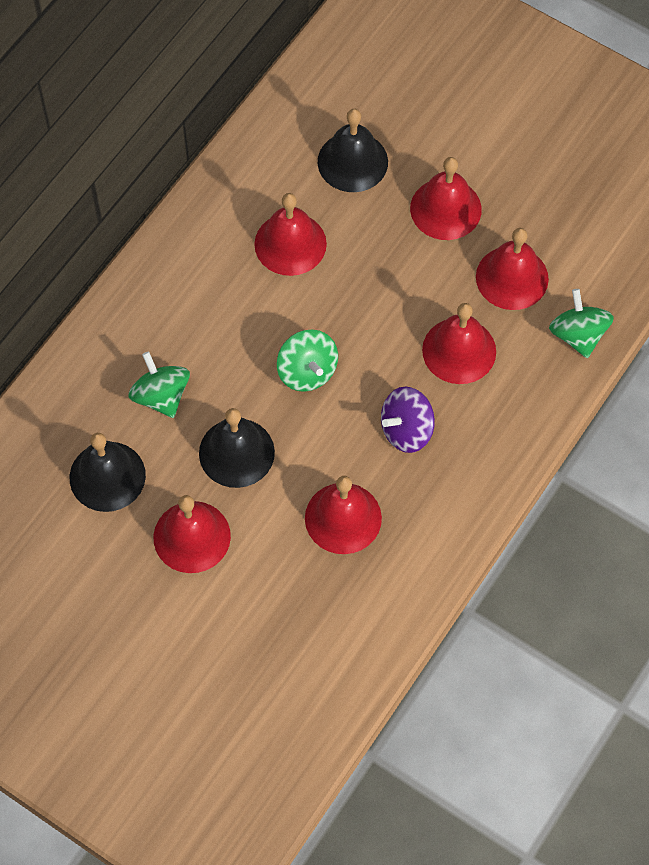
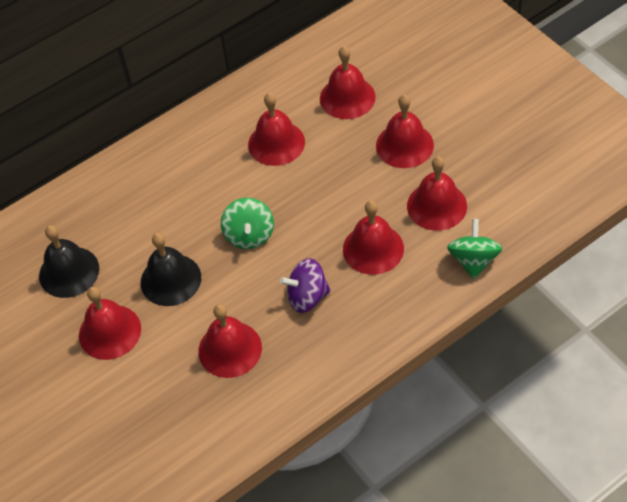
camera: 25 degrees right, 10 degrees down
green spinning top [128,352,190,418] -> none
black bell [318,109,388,192] -> red bell [320,46,376,119]

